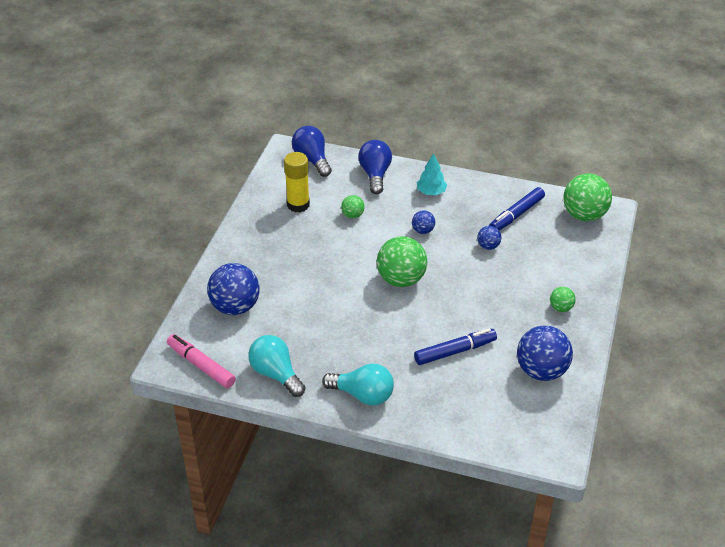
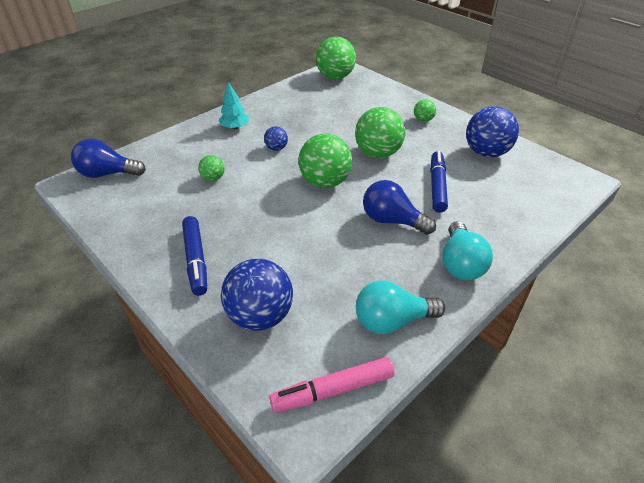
camera: 60 degrees left, 0 degrees up
yellow glue stick [284,152,310,212] -> none
turquoise light bulb [322,364,394,405] -> turquoise light bulb turned 135 degrees clockwise [442,221,493,280]
blue light bulb [358,140,392,194] -> blue light bulb moved to [363,180,436,235]
blue ball [477,226,501,250] -> none
blue marker [489,187,545,230] -> blue marker moved to [182,216,207,296]
none -> green ball [355,107,405,158]

